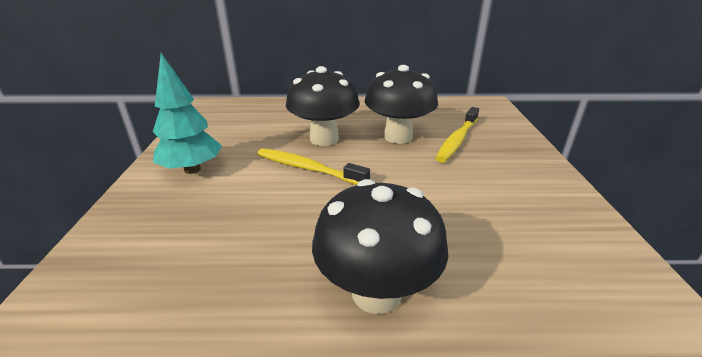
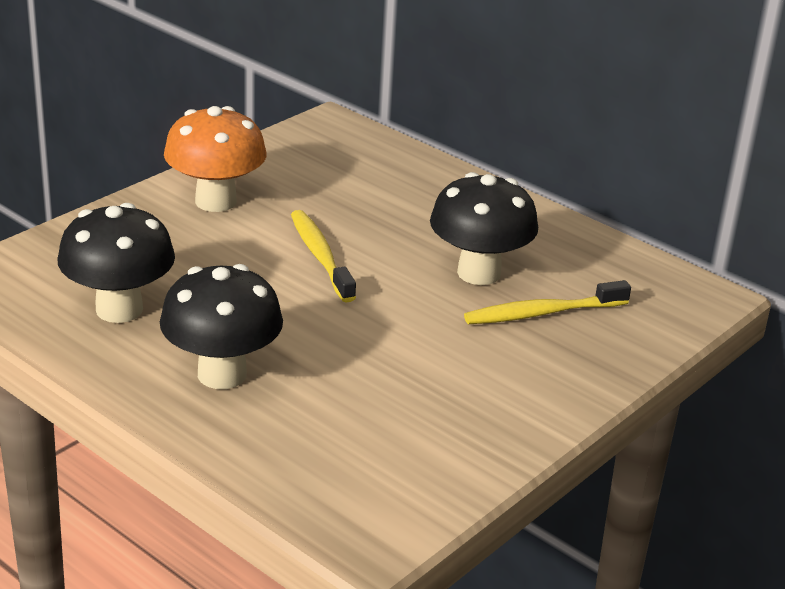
camera: 40 degrees right, 0 degrees up
turquoise tree [153,53,222,174] -> orange mushroom [164,106,266,212]
black mushroom [286,66,360,146] -> black mushroom moved to [57,203,175,323]

